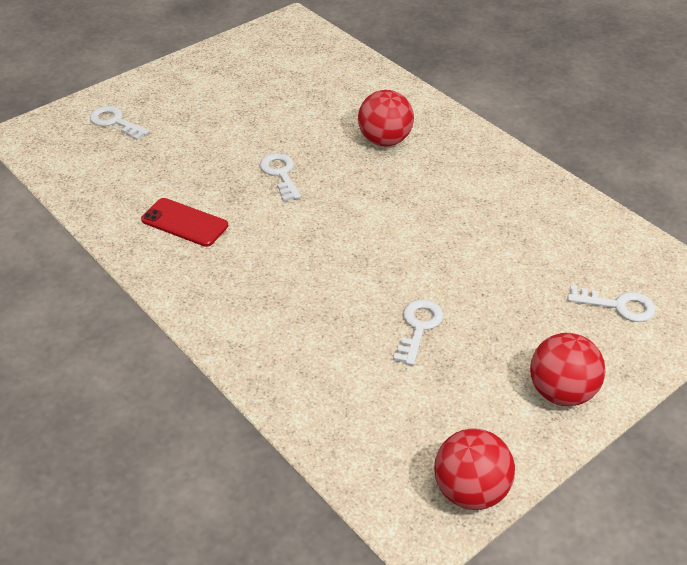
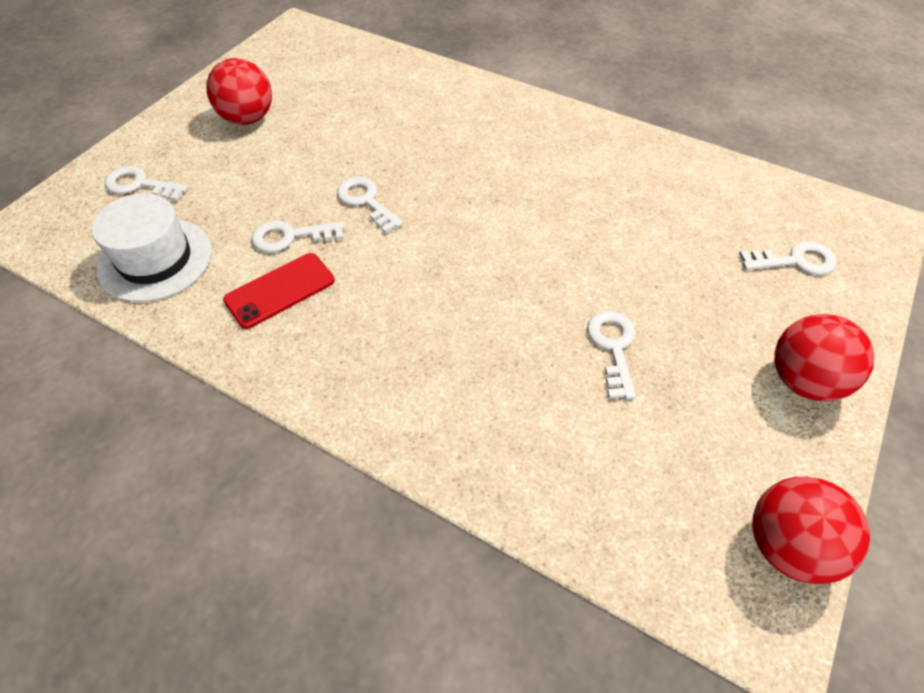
camera: 20 degrees left, 10 degrees up
red phone [141,198,228,247] -> red phone turned 45 degrees counterclockwise [223,253,335,329]
red ball [358,90,414,146] -> red ball moved to [207,58,272,125]
none -> white hat [91,193,212,302]
none -> white key [251,220,344,252]

